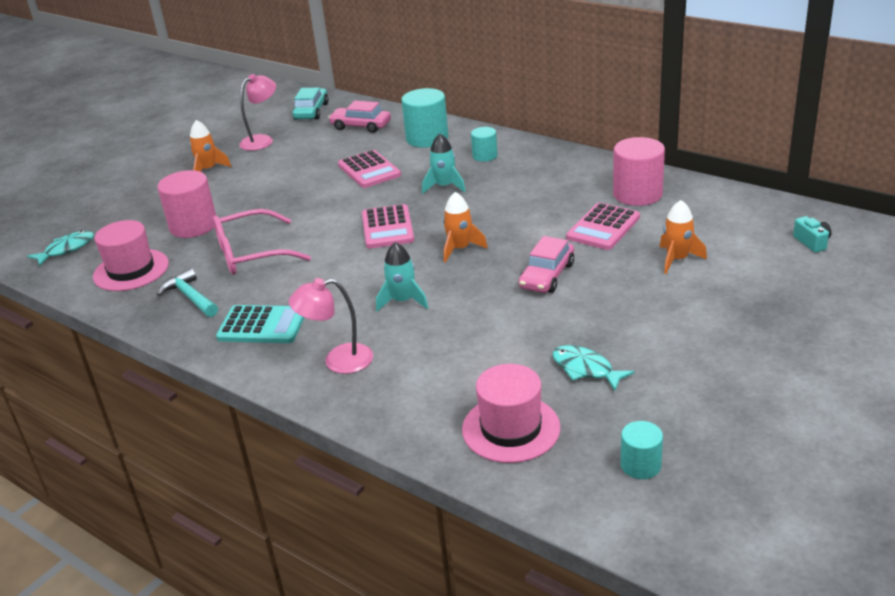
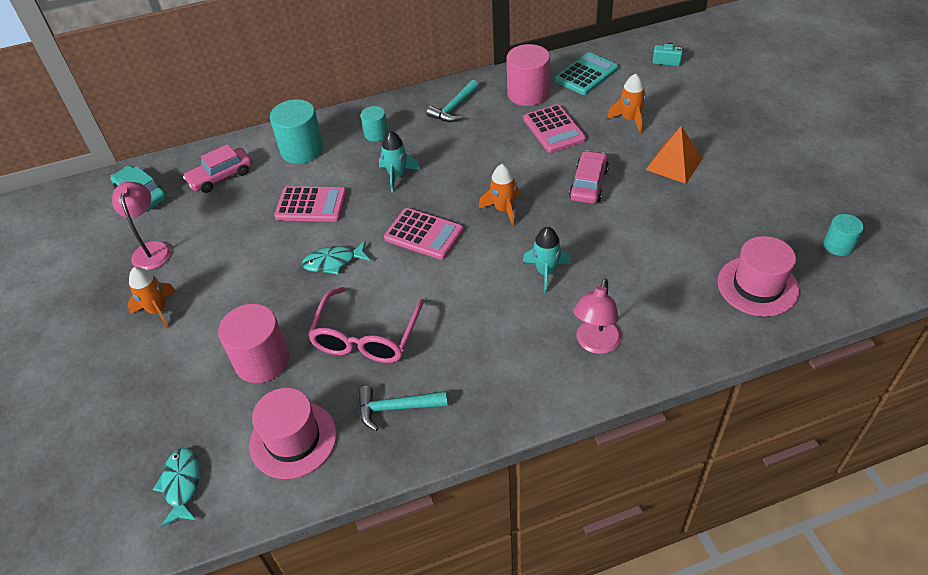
camera: 55 degrees left, 15 degrees up
turquoise calculator [216,305,305,343] -> turquoise calculator moved to [555,52,618,95]
pink car [519,236,574,293] -> pink car turned 135 degrees counterclockwise [569,150,609,204]
turquoise fish [552,345,635,391] -> turquoise fish moved to [302,241,370,275]
none -> turquoise hammer [426,80,479,122]
none -> orange pyramid [646,126,703,184]

